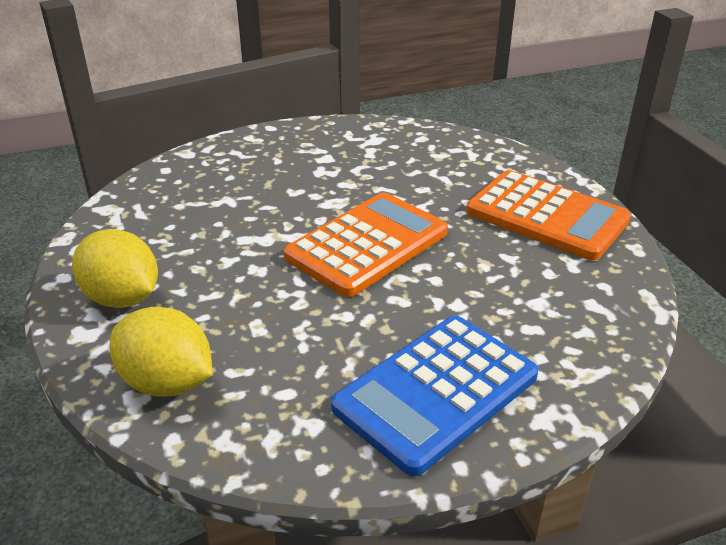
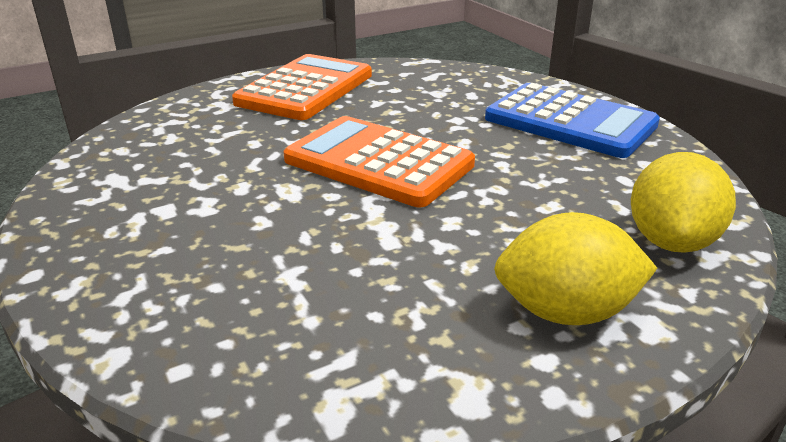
camera: 100 degrees left, 5 degrees down
yellow lemon [72,229,158,308] -> yellow lemon turned 60 degrees clockwise [494,212,657,325]

